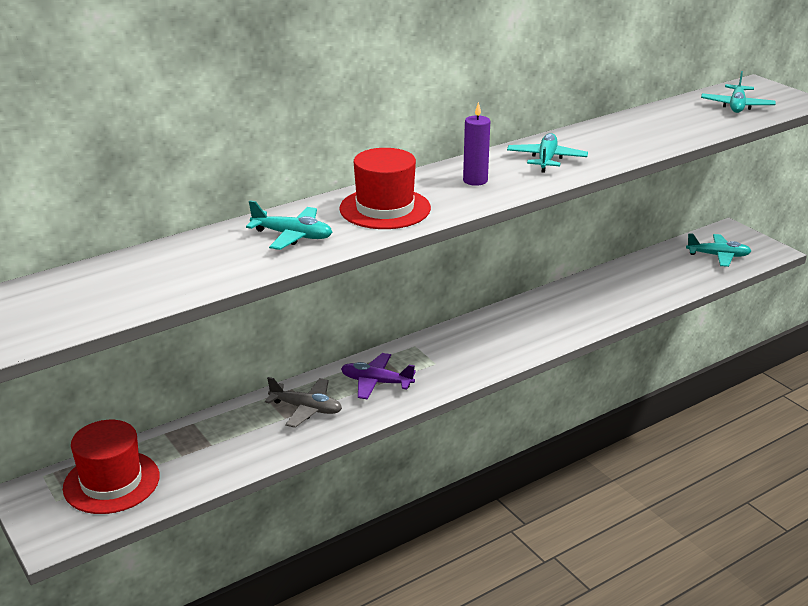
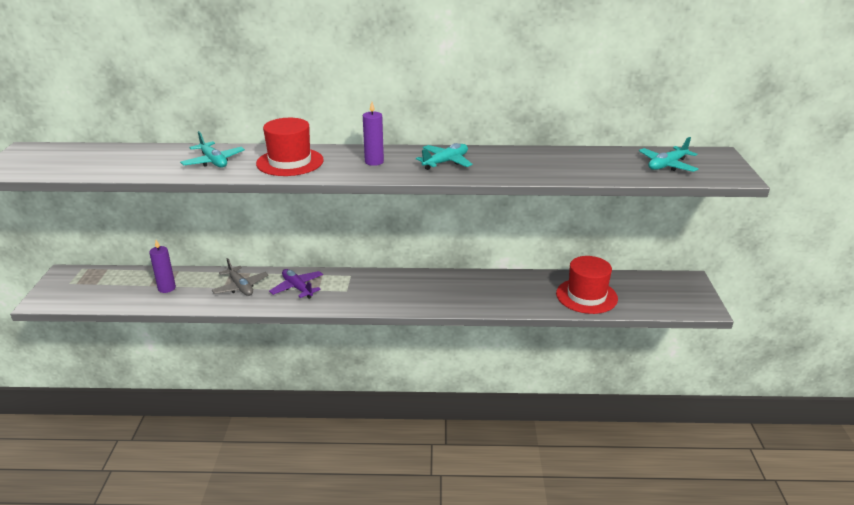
camera: 35 degrees right, 0 degrees up
red hat [63,420,159,514] -> red hat moved to [556,256,618,314]
turquoise plane [686,233,751,267] -> none
none -> purple candle [149,240,176,293]

